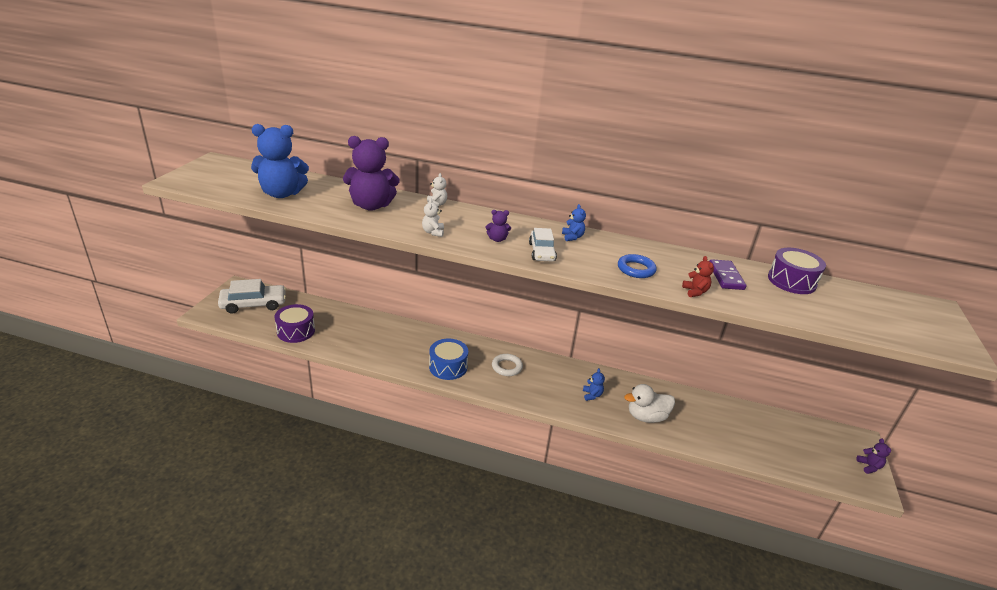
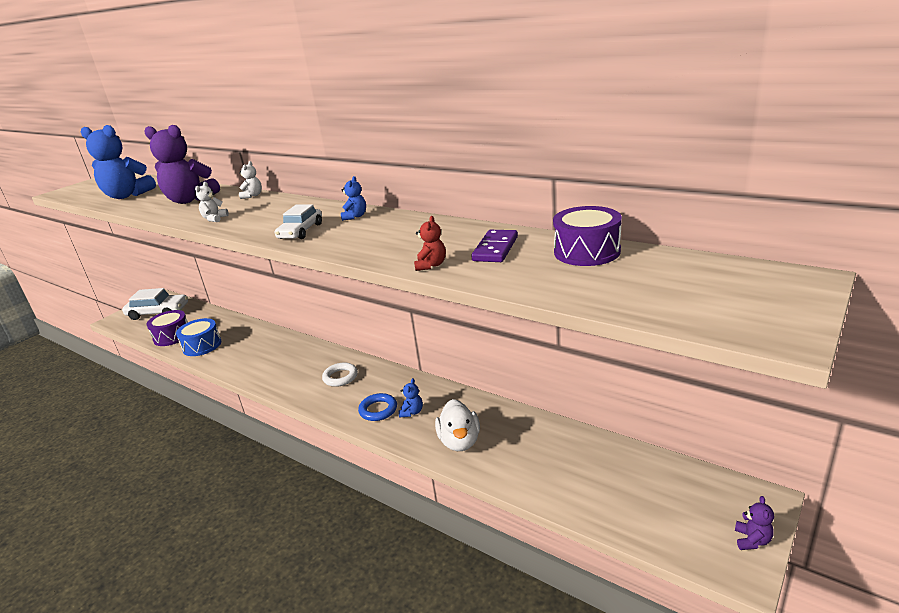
camera: 25 degrees right, 5 degrees down
blue drum [429,339,468,380] -> blue drum moved to [176,318,222,356]
purple teddy bear [486,210,511,242] -> none
blue ring [618,254,657,278] -> blue ring moved to [358,393,397,421]
white duck [624,384,675,423] -> white duck turned 105 degrees counterclockwise [435,399,480,451]

